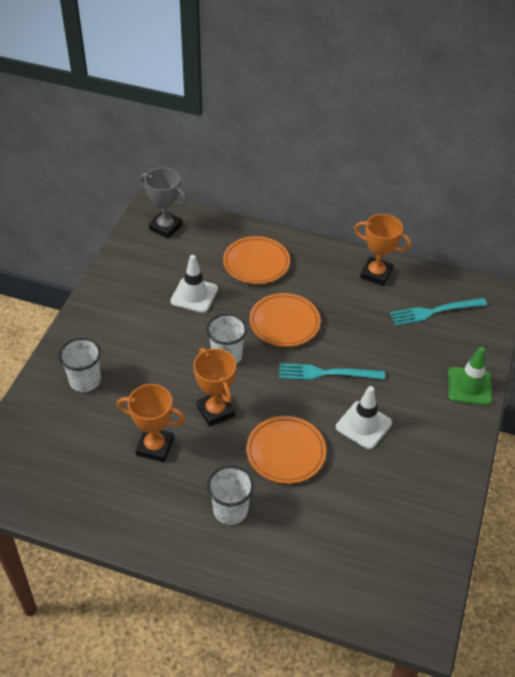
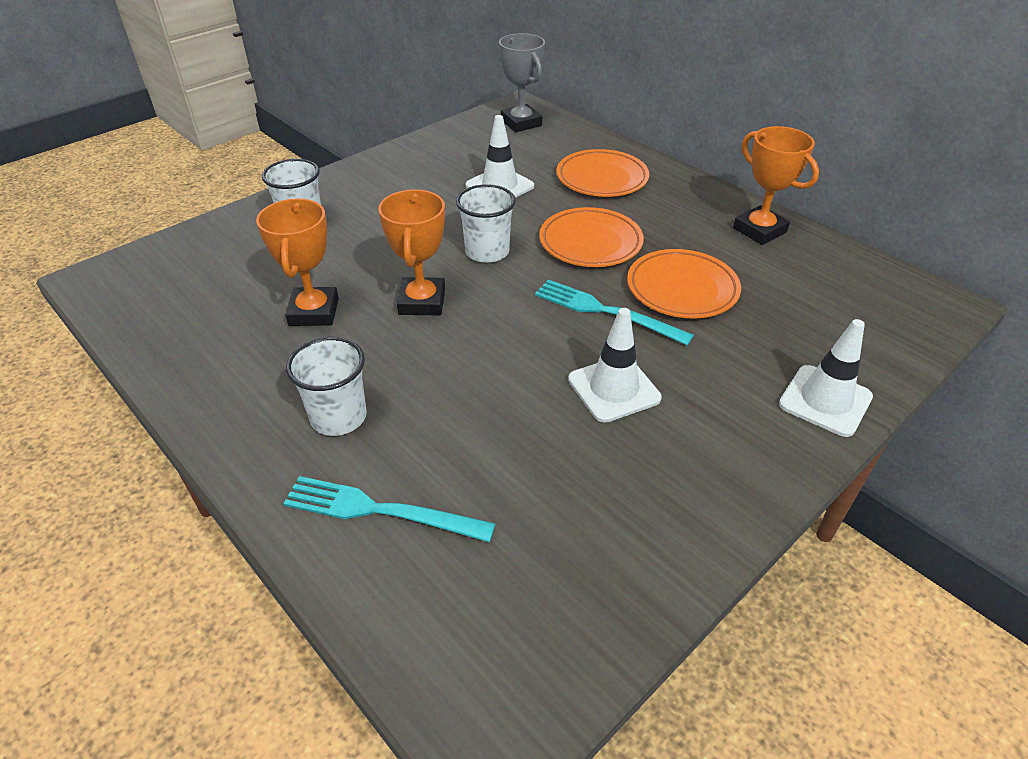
camera: 30 degrees right, 5 degrees down
orange trophy [117,384,186,462] -> orange trophy turned 45 degrees clockwise [256,198,339,326]
orange plate [246,416,326,484] -> orange plate moved to [627,249,741,319]
turquoise fork [390,298,487,326] -> turquoise fork moved to [283,476,496,542]
green traffic cone [448,347,492,405] -> white traffic cone [779,319,873,437]

